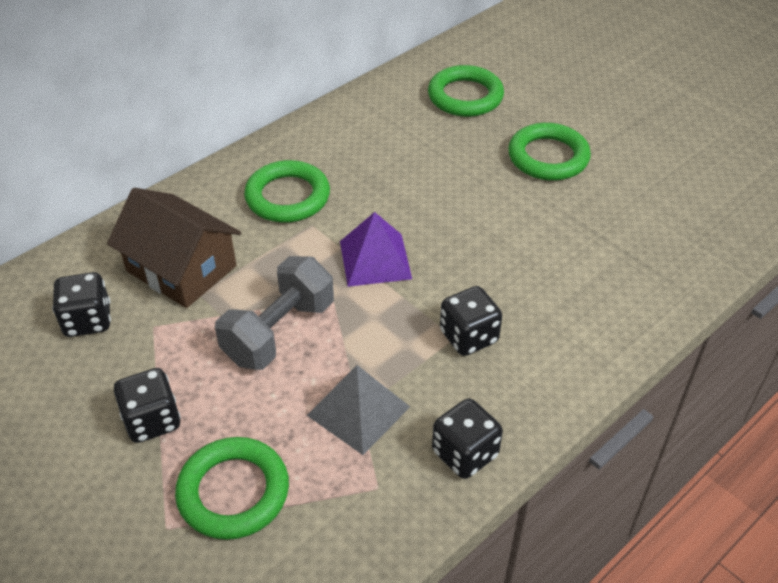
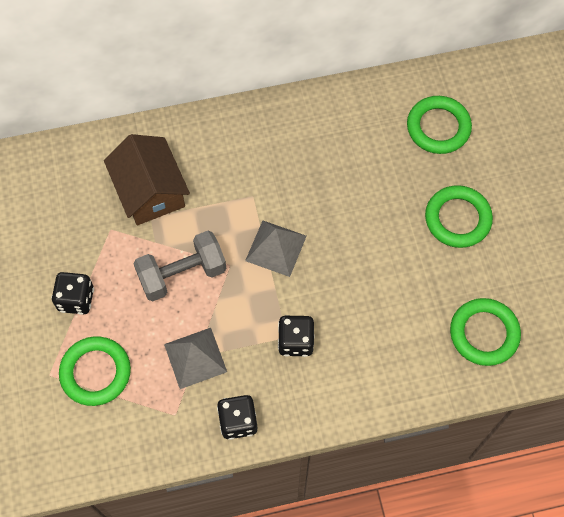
camera: 30 degrees right, 20 degrees up
black dice [52,272,111,337] -> none
green ring [244,160,330,223] -> green ring moved to [450,298,521,366]
purple pyramid [340,212,412,287] -> grey pyramid [245,221,307,277]

